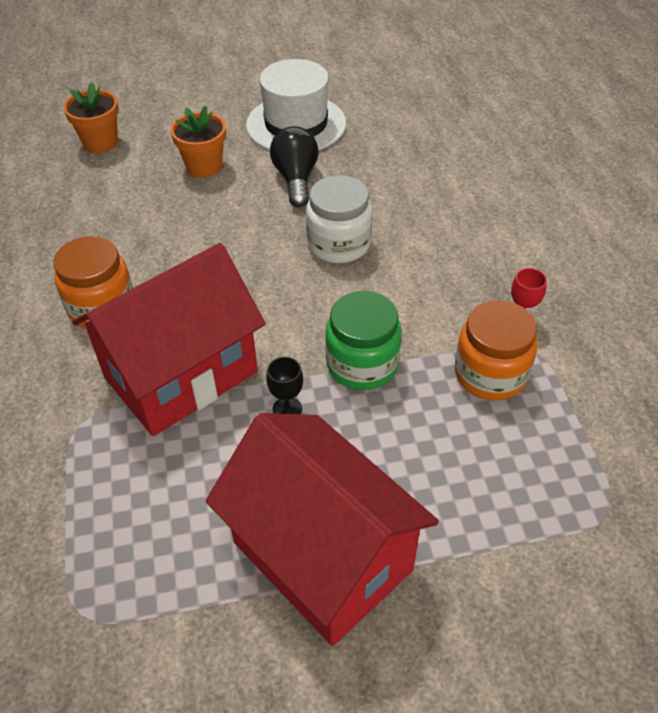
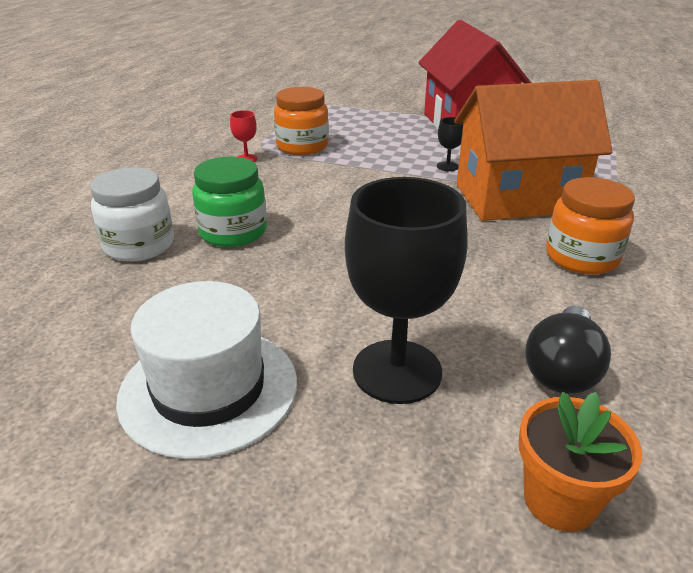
camera: 150 degrees left, 15 degrees down
red house [72,243,266,436] -> orange house [454,80,613,221]
orange flower pot [170,106,226,178] -> black goblet [345,177,468,404]
black light bulb [270,126,319,207] -> black light bulb moved to [525,306,611,394]
white jar [306,175,372,263] -> white jar moved to [90,167,174,262]
green jar [325,291,402,390] -> green jar moved to [192,157,267,247]

